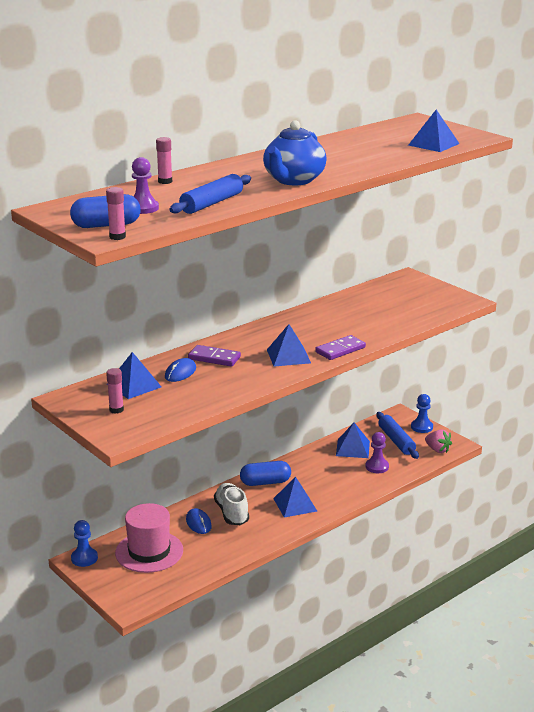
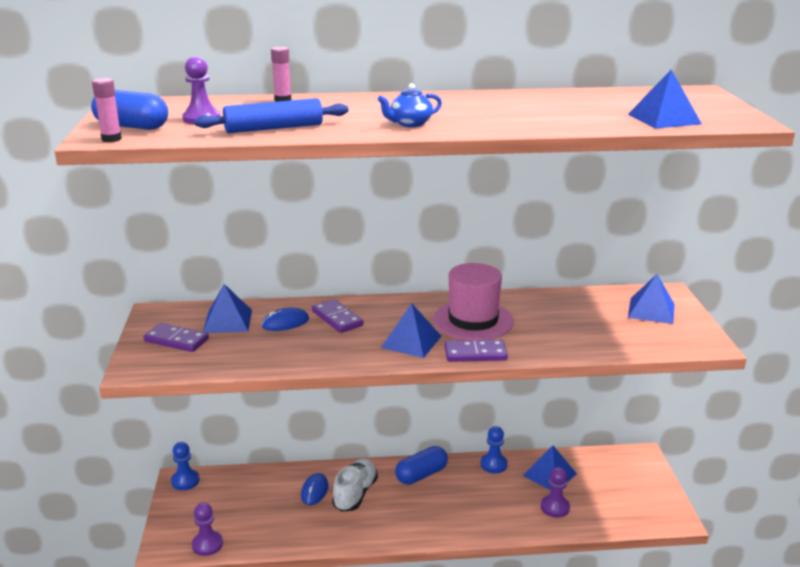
camera: 35 degrees right, 0 degrees up
pink glue stick [106,368,124,414] -> purple domino [144,323,209,352]
pink hat [115,503,183,573] -> pink hat moved to [433,263,514,340]
blue capsule [240,461,291,486] -> blue capsule turned 60 degrees counterclockwise [395,446,448,485]
blue teapot [263,120,327,185] -> blue teapot [378,83,442,127], size x0.52
blue pyramid [273,477,317,517] -> blue pyramid moved to [628,274,675,324]
blue rolling pin [376,412,419,459] -> none
blue pawn [411,394,433,433] -> blue pawn moved to [480,426,508,473]
pink strawberry [425,429,452,453] -> none
none -> purple pawn [192,503,223,556]

